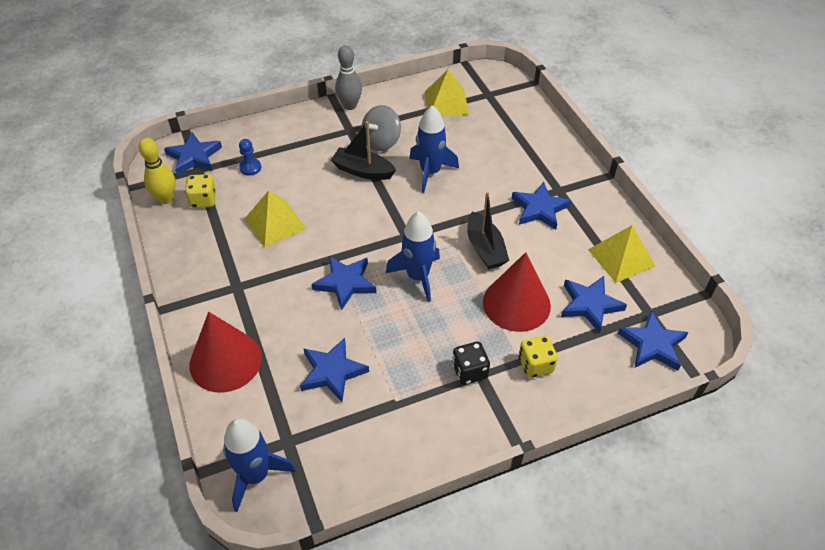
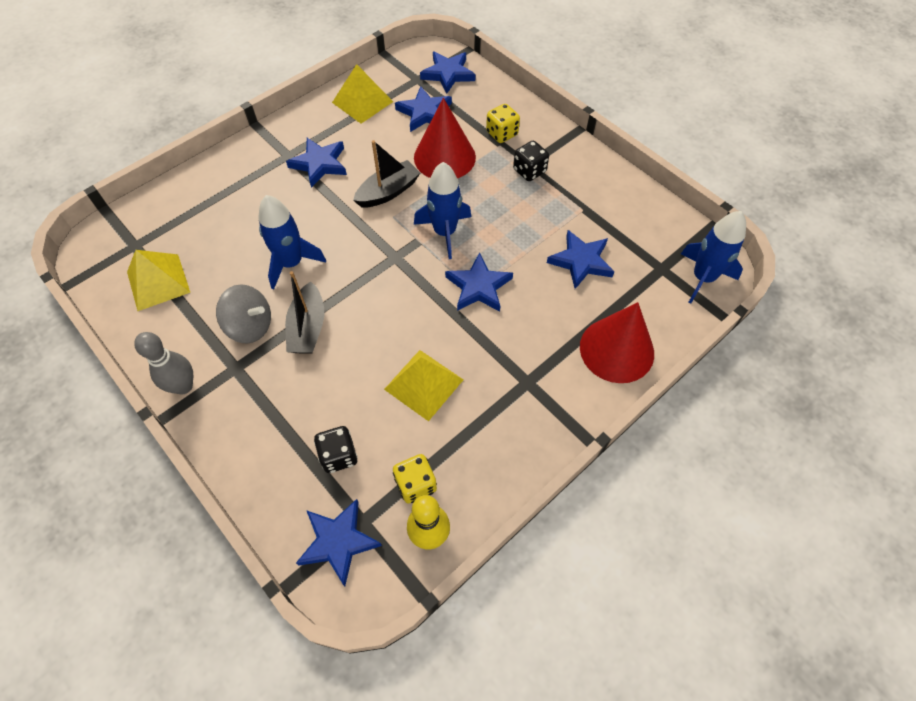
camera: 110 degrees left, 10 degrees up
blue pawn [239,139,261,175] -> black dice [314,426,358,473]

